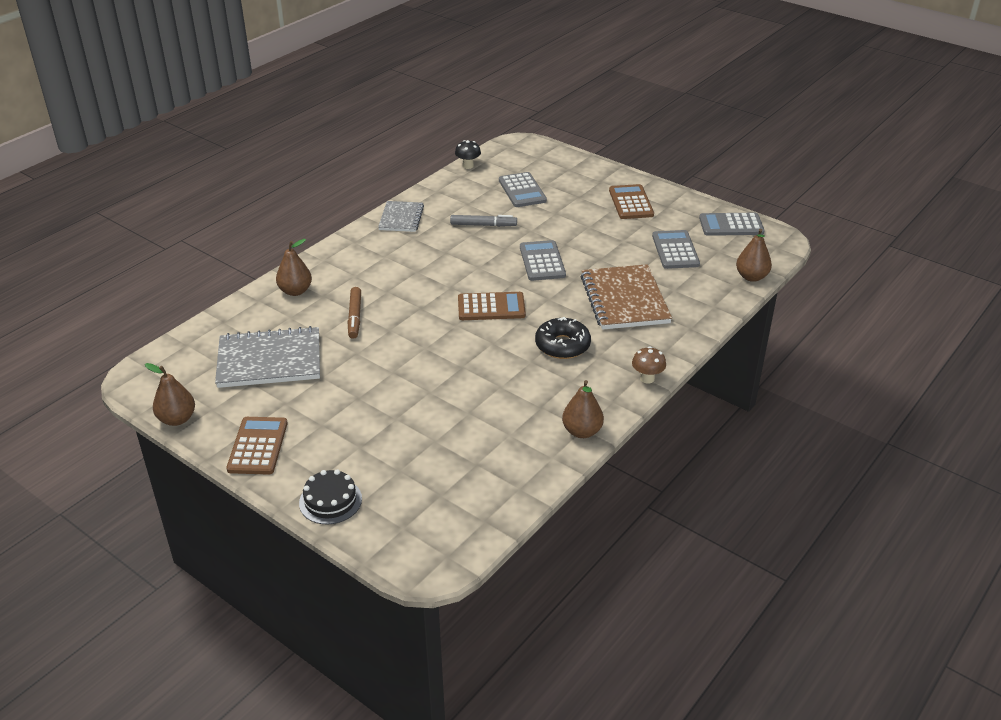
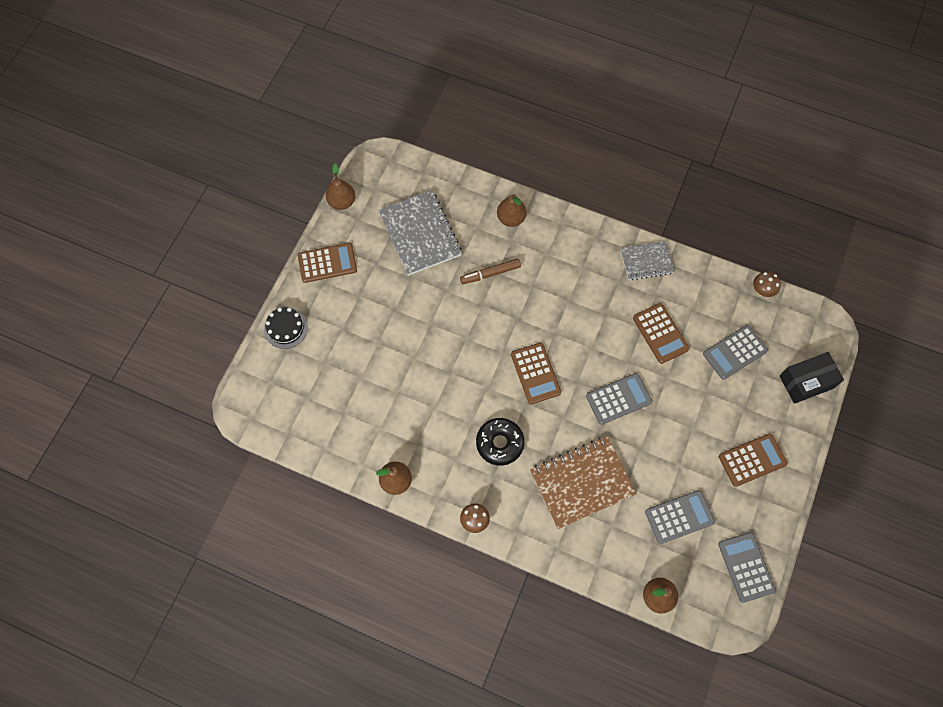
camera: 75 degrees right, 30 degrees up
grey marker [450,215,517,227] -> brown calculator [633,303,690,364]
black mushroom [455,140,481,169] -> brown mushroom [753,271,781,297]
none -> black box [780,352,844,404]

